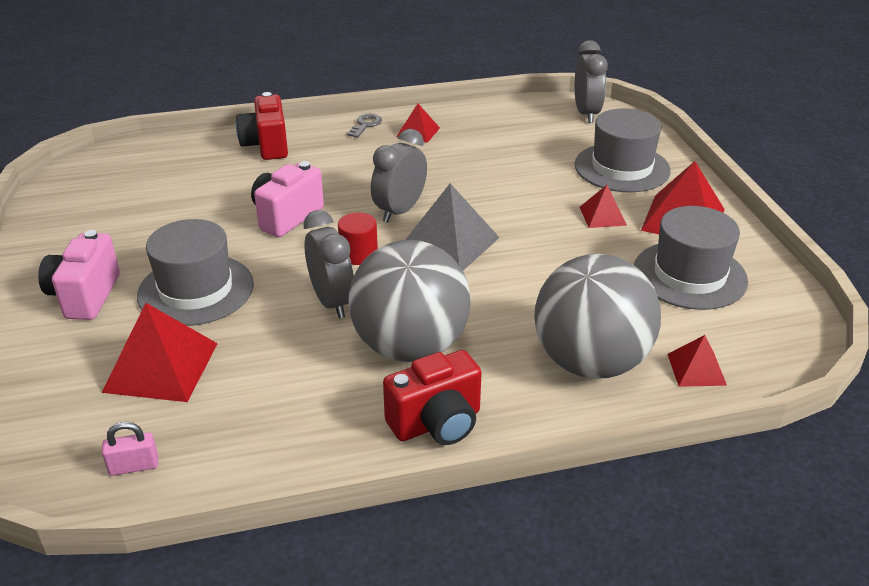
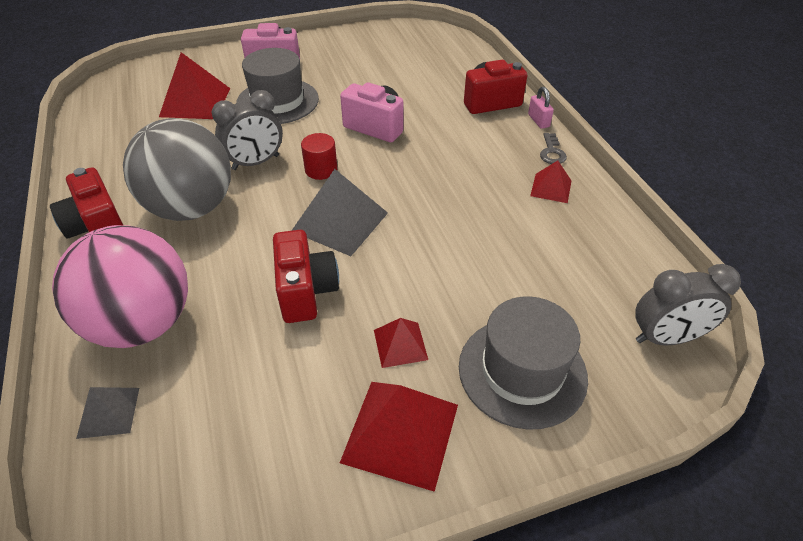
camera: 85 degrees right, 10 degrees up
pink padlock [102,422,158,476] -> pink padlock moved to [528,87,554,129]
grey key [348,114,382,138] -> grey key turned 75 degrees clockwise [540,133,567,164]
grey clock [371,129,427,222] -> none
grey ball [534,254,661,379] -> pink ball [52,225,188,348]
grey hat [634,206,748,310] -> none
red pyramid [667,335,727,387] -> grey pyramid [76,387,139,439]
none -> red camera [273,230,339,323]

